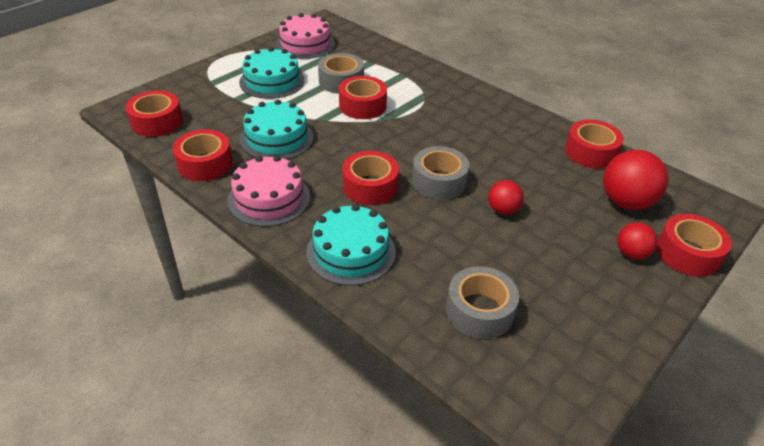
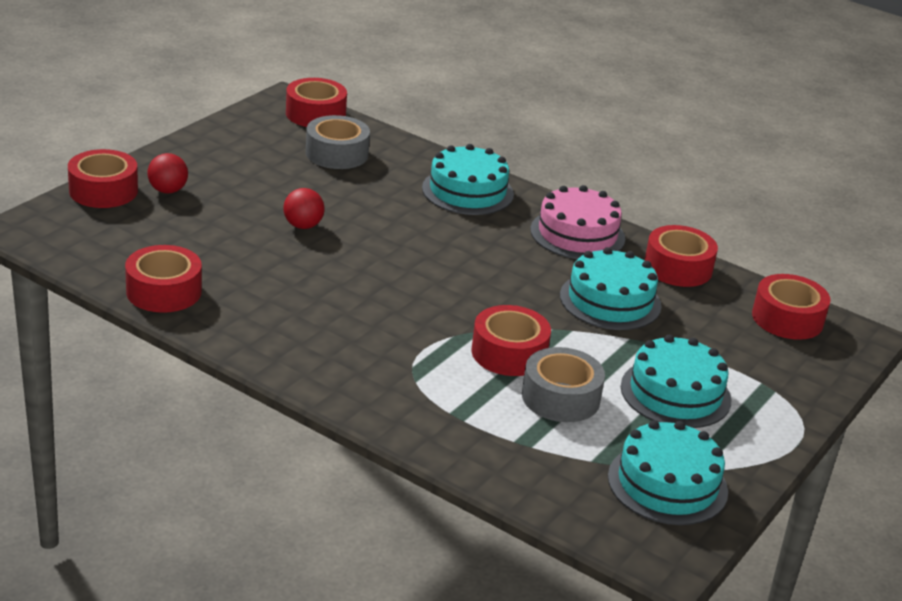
camera: 170 degrees right, 10 degrees down
pink cake [276,13,335,59] -> turquoise cake [608,420,728,525]
red tape [342,151,399,205] -> red tape moved to [286,78,347,127]
grey tape [412,146,470,200] -> none
red ball [603,150,668,210] -> none

